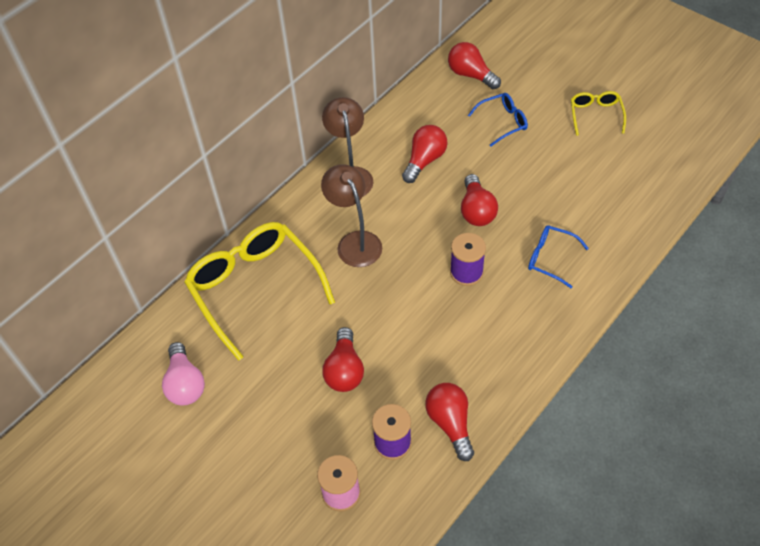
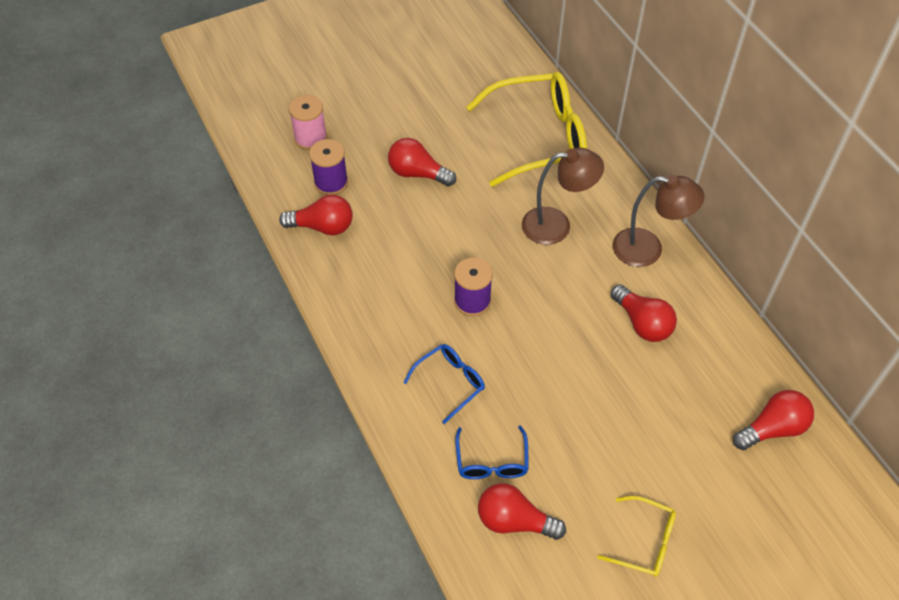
camera: 110 degrees right, 0 degrees up
pink light bulb [162,342,205,406] -> none
red light bulb [461,174,498,226] -> red light bulb moved to [478,483,566,540]
blue glasses [468,93,528,146] -> blue glasses moved to [455,426,529,479]

